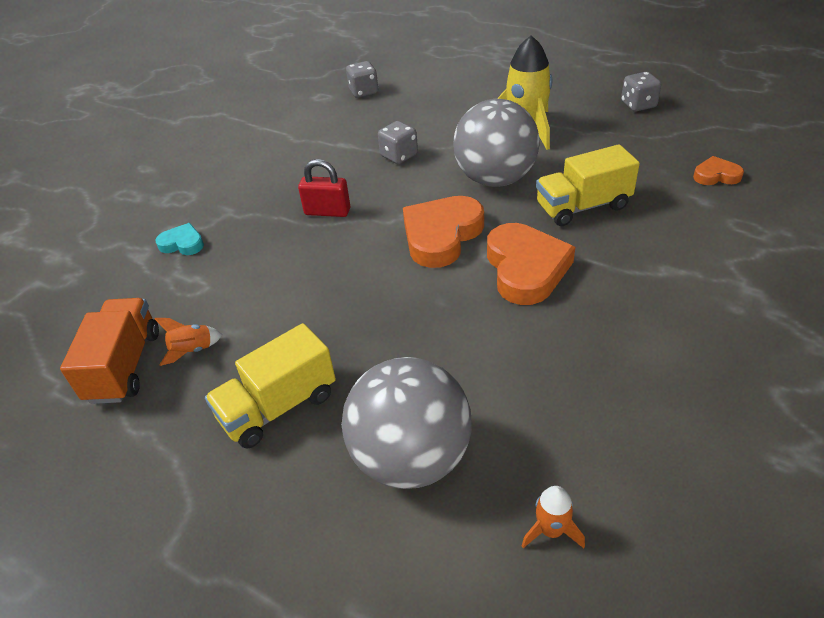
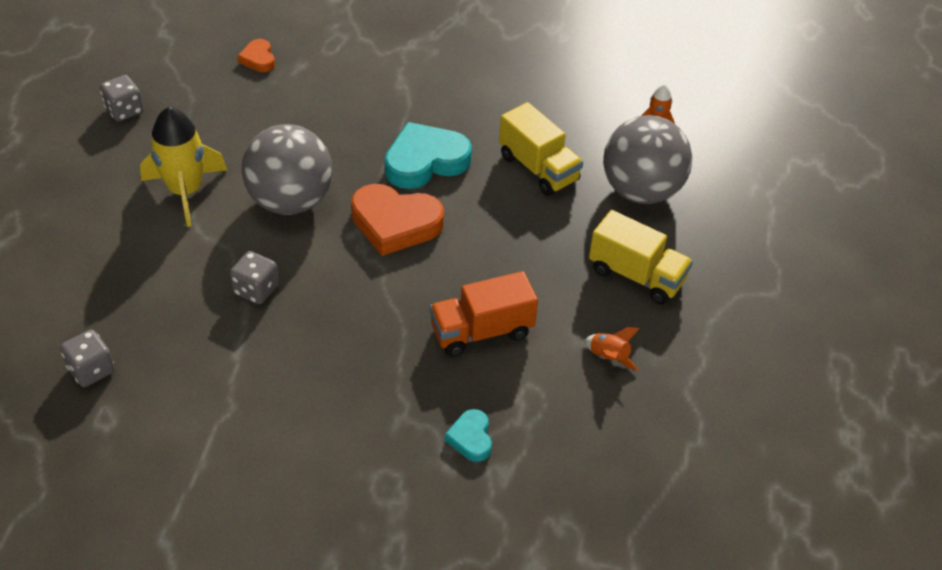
camera: 115 degrees left, 5 degrees up
orange truck [60,298,159,404] -> orange truck moved to [430,271,538,357]
red padlock [298,159,350,217] -> none
orange heart [487,223,575,305] -> turquoise heart [385,122,472,189]
yellow truck [536,144,640,226] -> yellow truck moved to [499,102,583,196]

